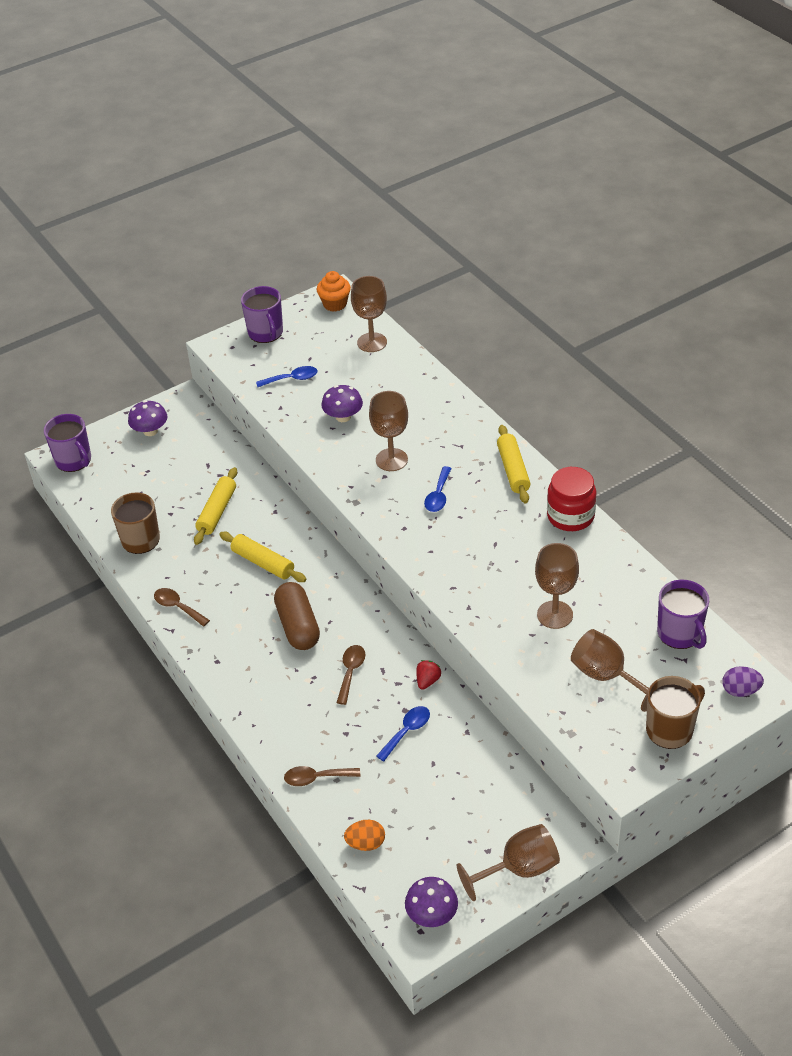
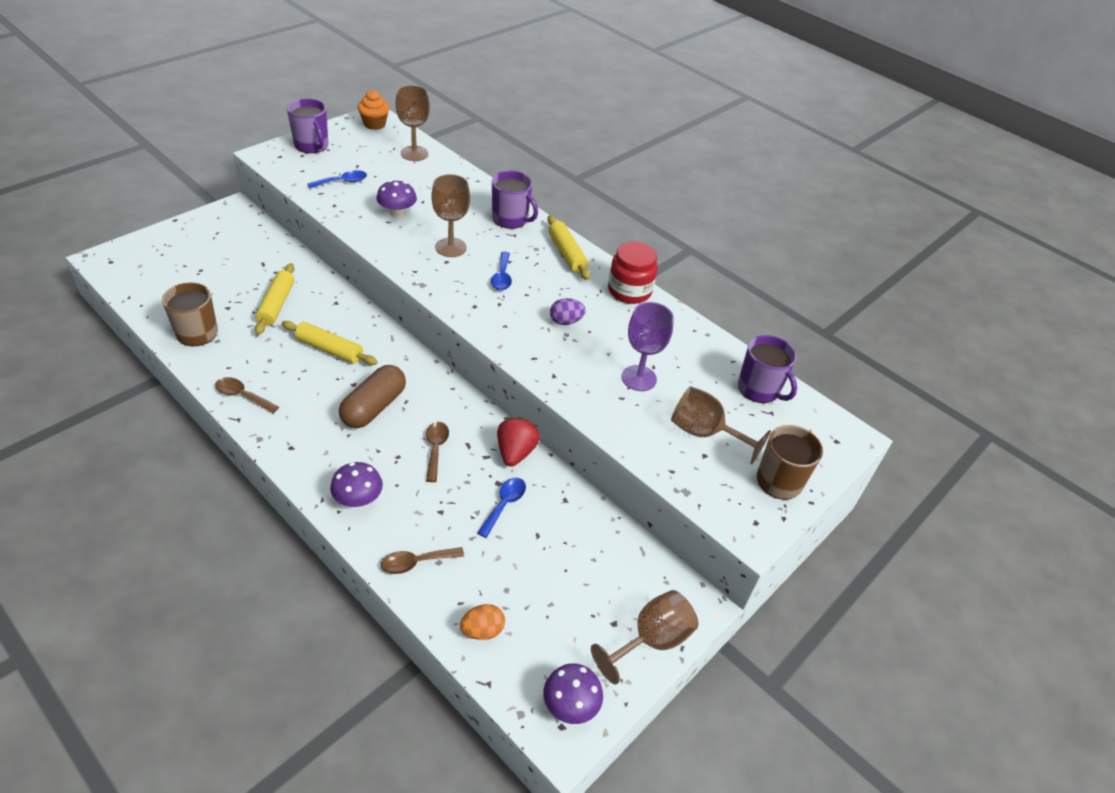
camera: 20 degrees left, 0 degrees up
purple mug [44,414,91,472] -> purple mug moved to [492,171,538,229]
purple mushroom [128,400,167,436] -> purple mushroom moved to [330,462,383,507]
brown capsule [274,582,320,650] -> brown capsule turned 60 degrees clockwise [339,365,406,428]
red strawberry [416,660,441,689] -> red strawberry [497,417,540,467], size x1.65
brown goblet [535,543,579,629] -> purple goblet [622,302,674,391]
purple egg [722,666,764,697] -> purple egg moved to [550,298,586,325]

